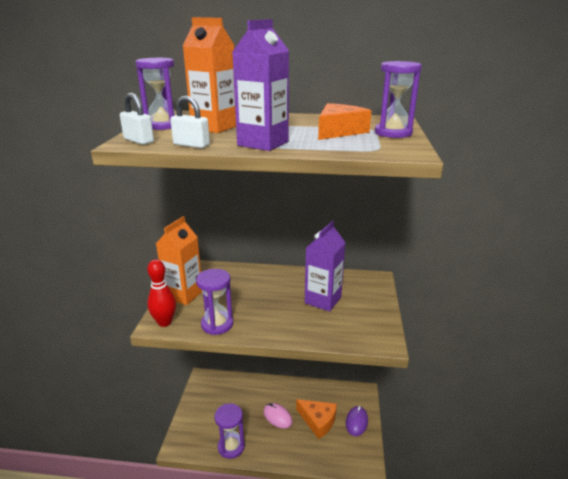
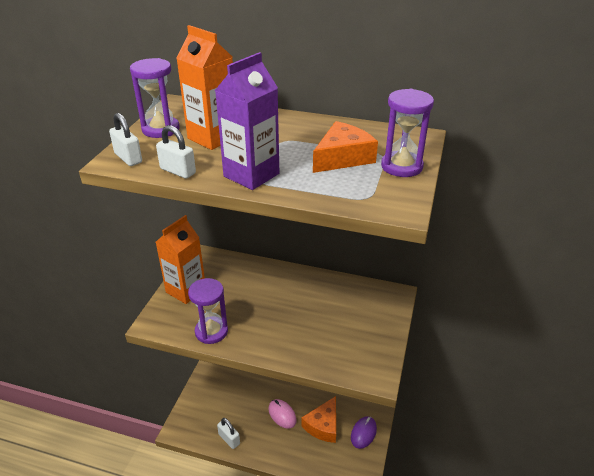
camera: 10 degrees right, 10 degrees up
red bowling pin [147,259,176,327] -> none
purple hourglass [214,403,245,459] -> white padlock [217,418,240,449]
orange cheese [296,399,337,439] -> orange cheese turned 75 degrees clockwise [302,396,336,443]
purple carton [305,221,346,312] -> none

